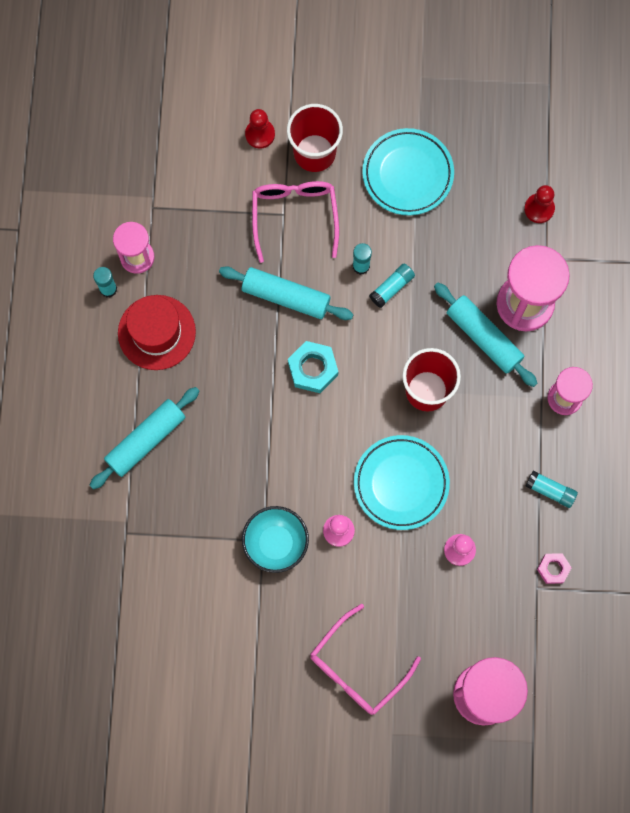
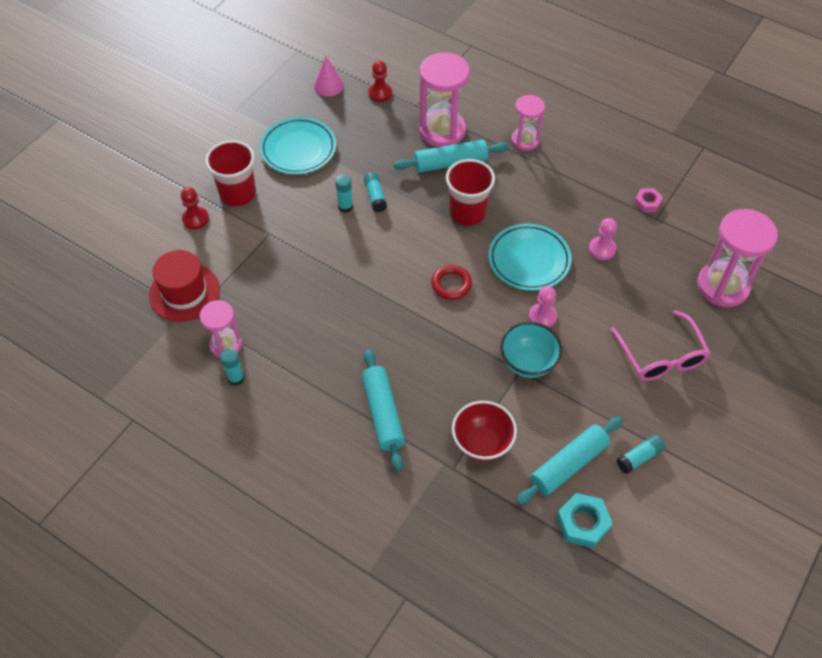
camera: 60 degrees left, 20 degrees down
red hat [118,295,196,370] -> red hat moved to [149,250,220,322]
turquoise rolling pin [219,266,354,320] -> turquoise rolling pin moved to [516,416,623,505]
pink glasses [252,181,339,263] -> none
turquoise nut [288,341,338,393] -> turquoise nut moved to [557,493,613,548]
turquoise glue stick [525,470,578,508] -> turquoise glue stick moved to [617,435,665,474]
none -> pink cone [314,56,344,97]
none -> red ring [431,265,472,300]
none -> red bowl [452,401,517,461]

